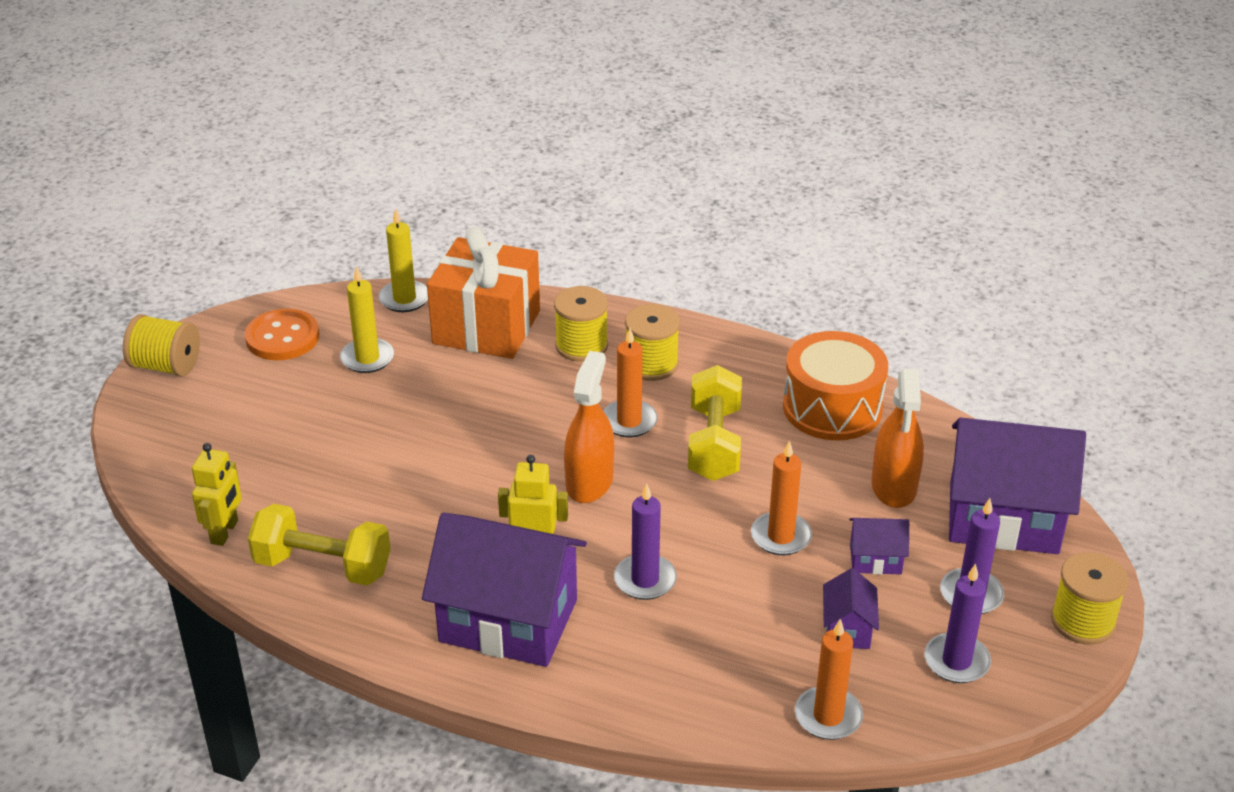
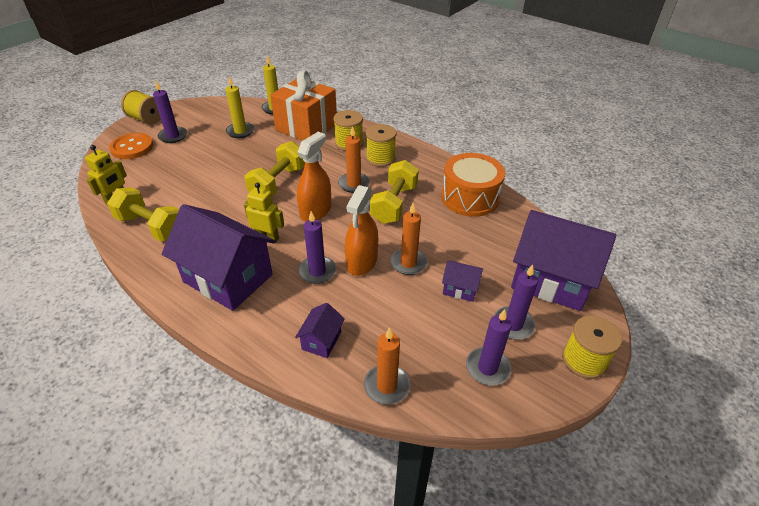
camera: 15 degrees right, 5 degrees up
orange button [245,309,319,360] -> orange button moved to [109,133,153,159]
purple house [823,568,879,649] -> purple house moved to [295,303,345,358]
orange spray bottle [872,369,924,508] -> orange spray bottle moved to [345,185,378,276]
none -> purple candle [153,81,187,143]
none -> yellow dumbbell [245,141,305,196]

